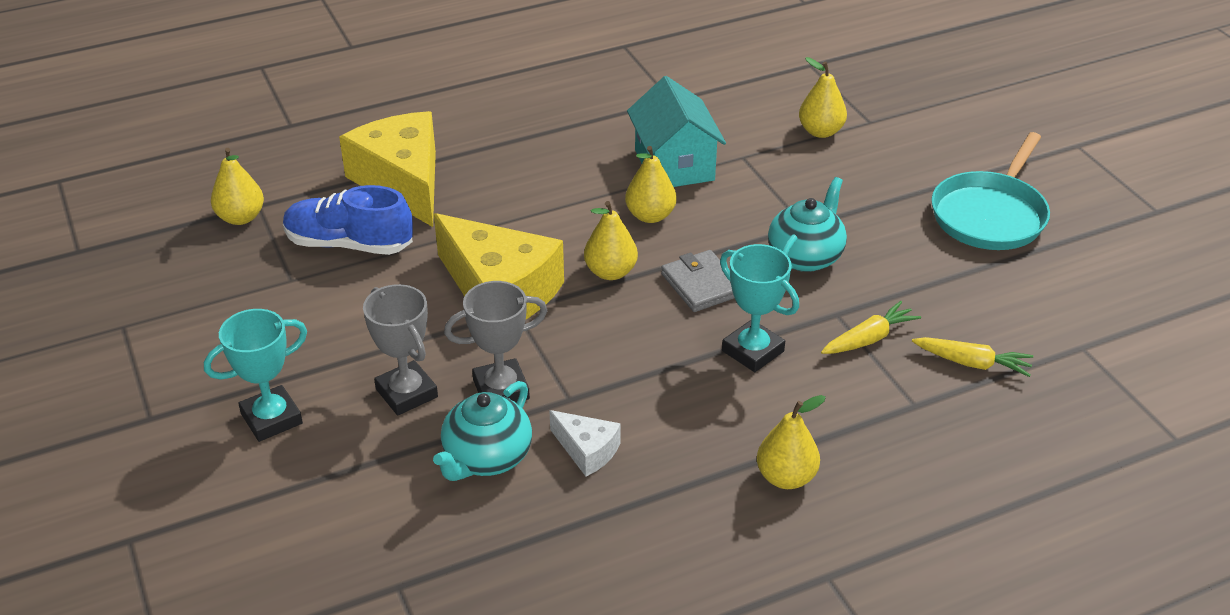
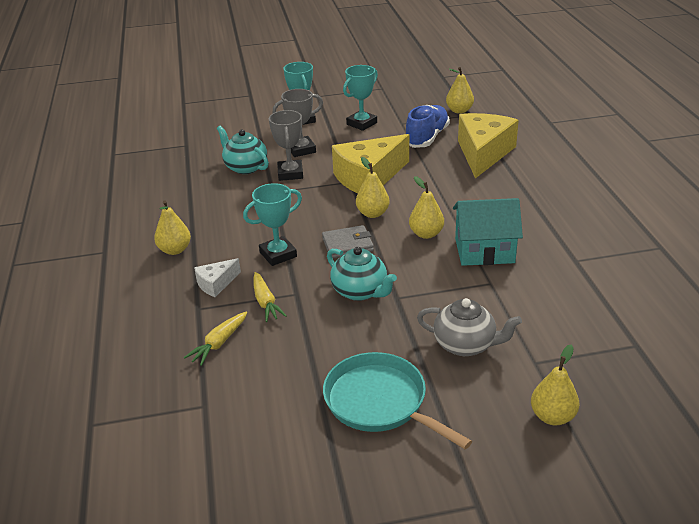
camera: 105 degrees right, 5 degrees down
yellow cheese [339,111,436,227] -> yellow cheese turned 60 degrees counterclockwise [458,113,519,178]
white cheese [549,410,621,476] -> white cheese moved to [194,258,241,297]
yellow pear [799,57,847,138] -> yellow pear moved to [531,344,579,425]
none -> turquoise trophy [343,65,378,131]
none -> grey teapot [417,298,522,356]

